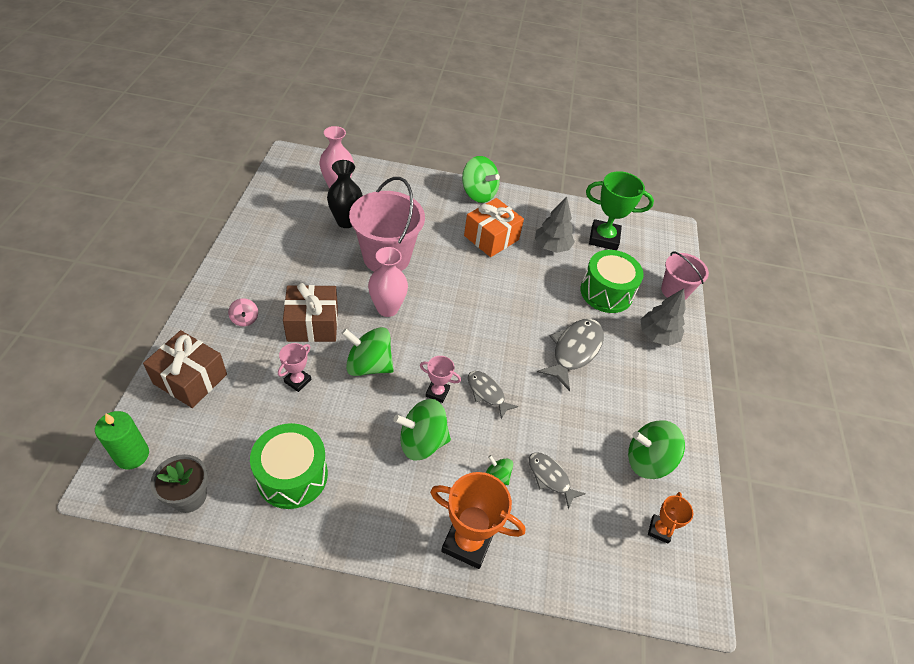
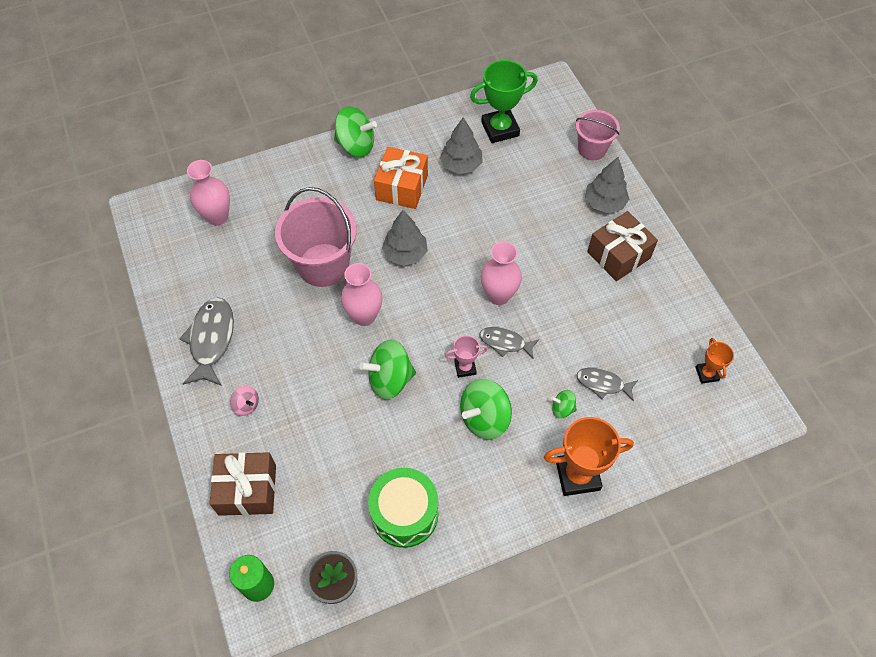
camera: 25 degrees left, 10 degrees up
pink trophy [278,343,311,392] -> none
brown gift [283,283,338,342] -> brown gift moved to [587,211,658,281]
black vase [327,160,363,228] -> none
grey fish [537,319,604,391] -> grey fish moved to [180,298,234,386]
green drum [580,250,644,313] -> none
green spinning top [628,421,685,479] -> none
none -> grey tree [382,210,428,266]
none -> pink vase [481,242,522,305]

